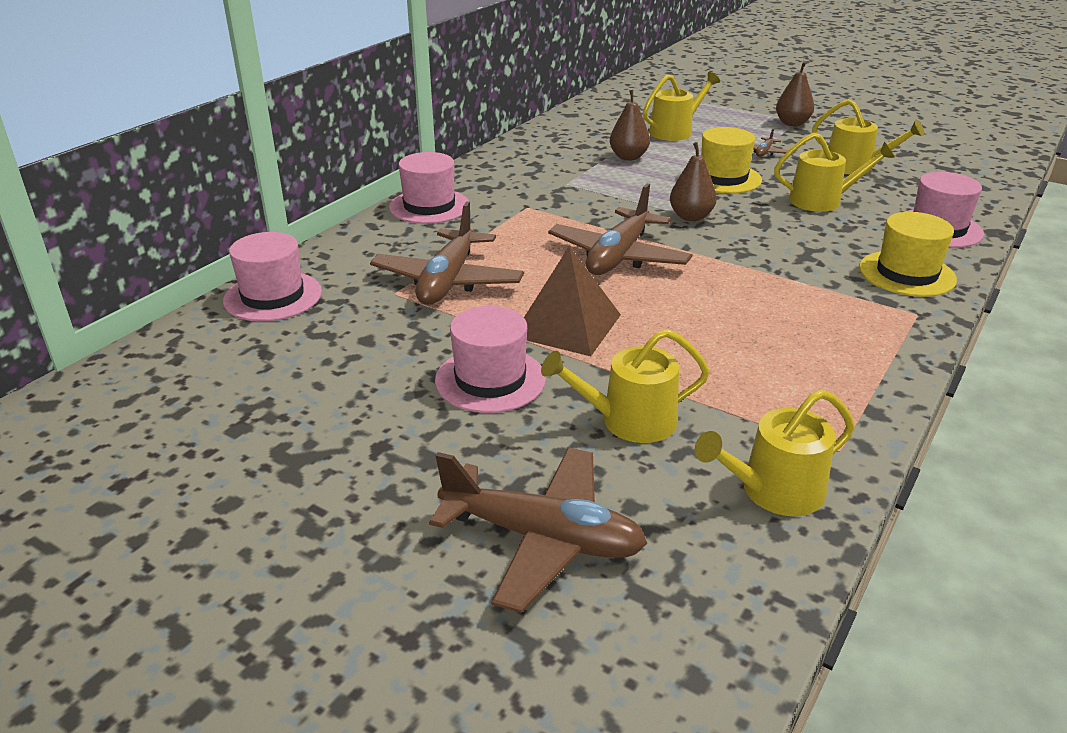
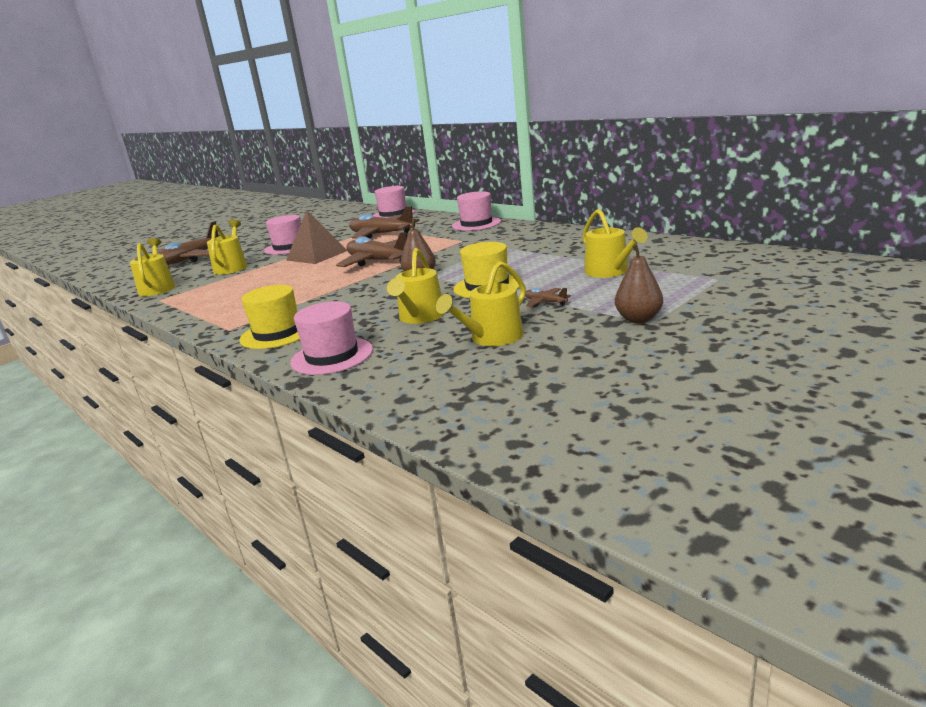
camera: 105 degrees right, 10 degrees down
brown pear [610,90,650,161] -> none

